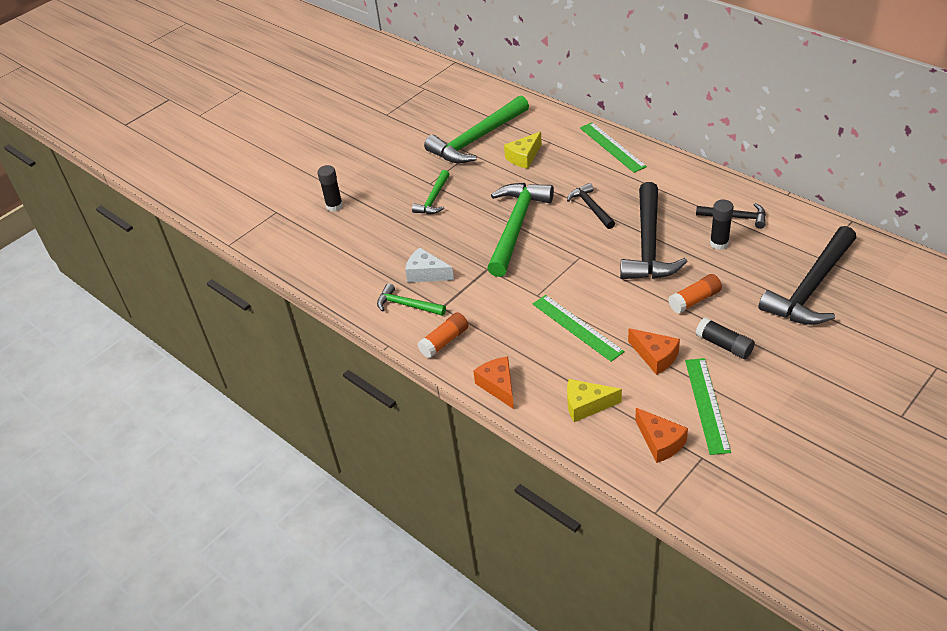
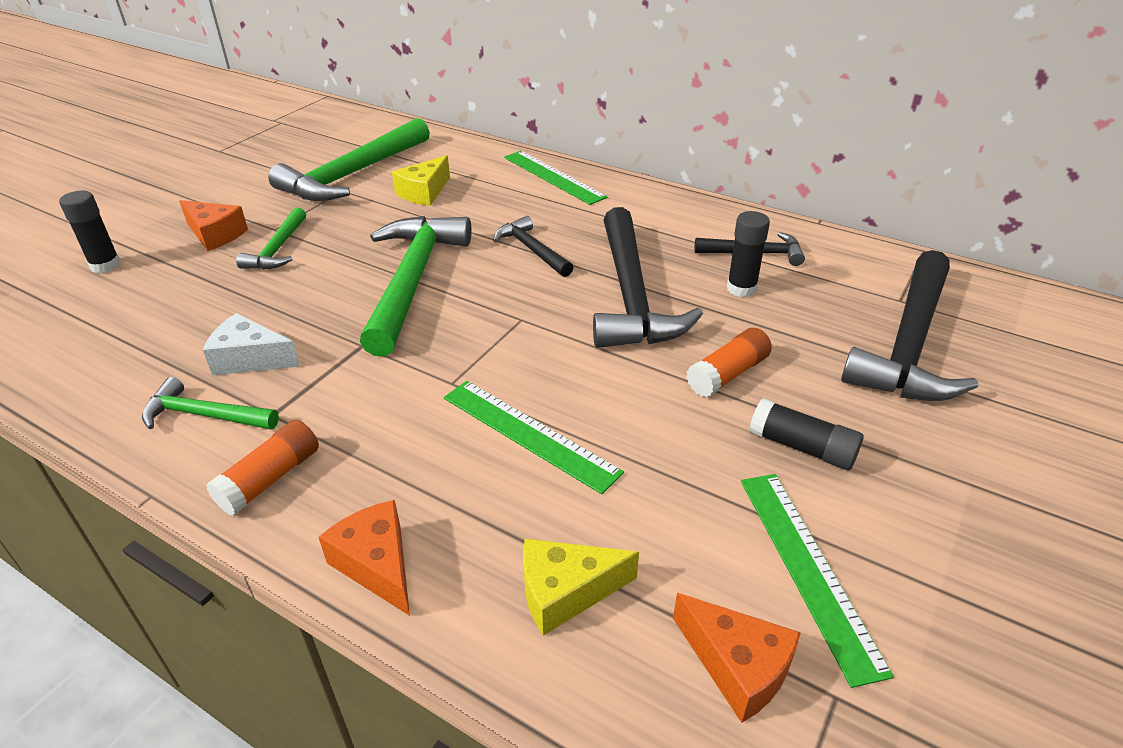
camera: 15 degrees left, 5 degrees down
orange cheese [628,328,680,375] -> orange cheese moved to [179,200,248,251]

